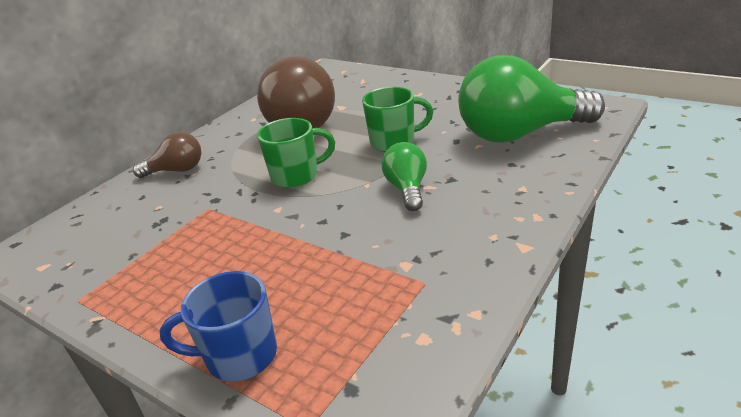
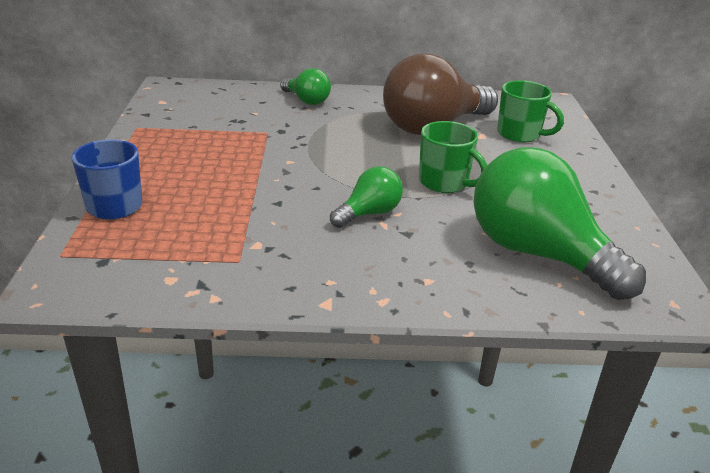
camera: 50 degrees right, 0 degrees up
brown light bulb [133,132,201,178] -> green light bulb [280,68,331,105]
green mug [257,118,335,188] -> green mug moved to [497,80,564,143]

